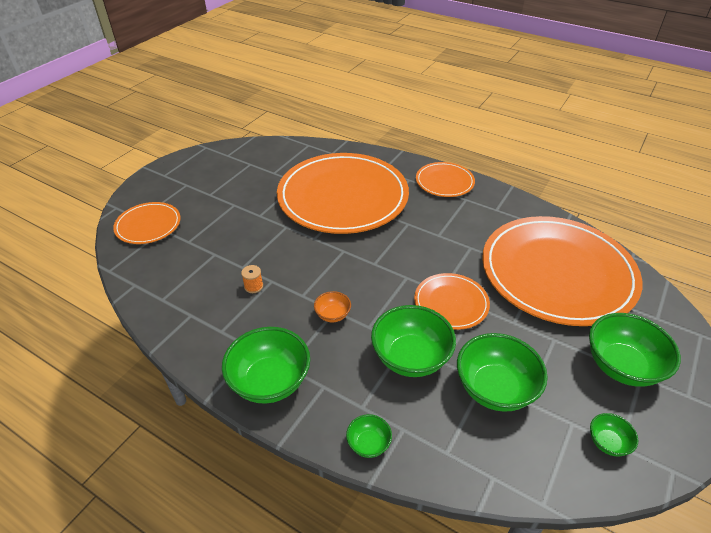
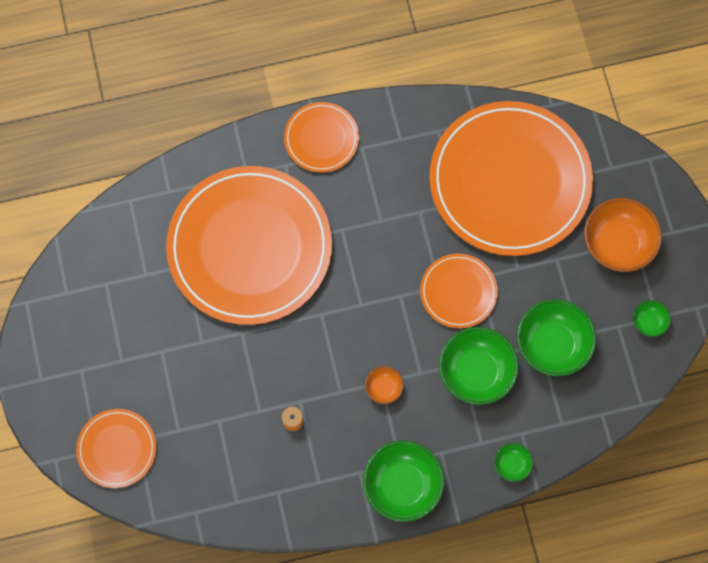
camera: 45 degrees left, 30 degrees up
green bowl [589,313,681,387] -> orange bowl [584,198,662,272]

